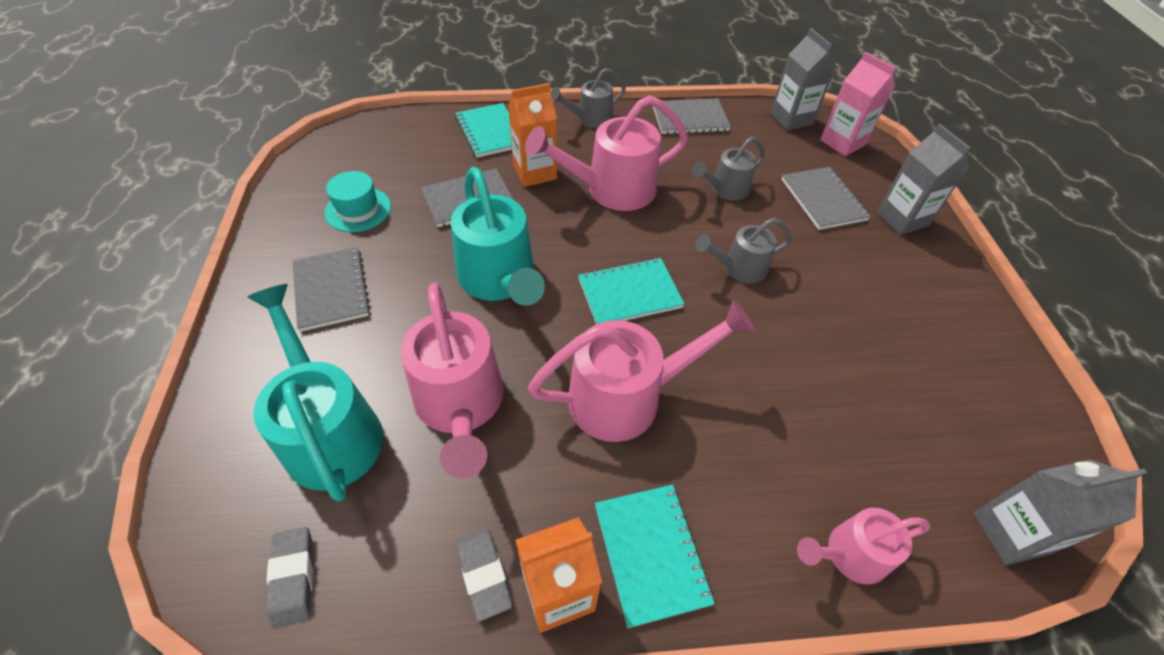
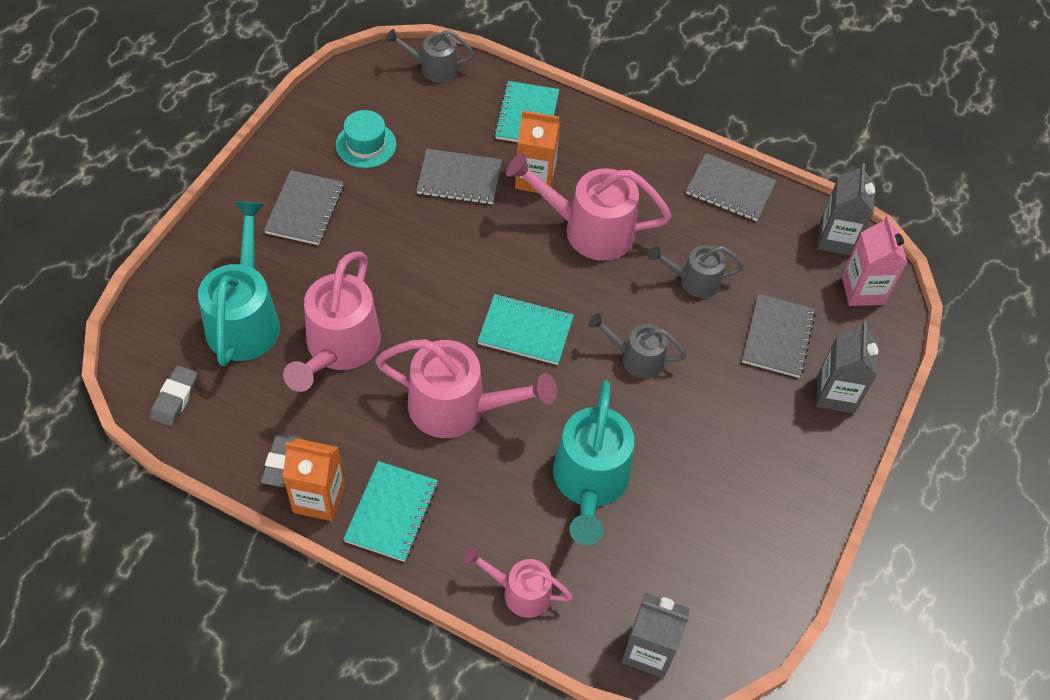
camera: 30 degrees right, 5 degrees up
turquoise watering can [451,167,545,306] -> turquoise watering can moved to [553,380,634,545]
grey watering can [551,68,626,128] -> grey watering can moved to [386,29,474,83]

